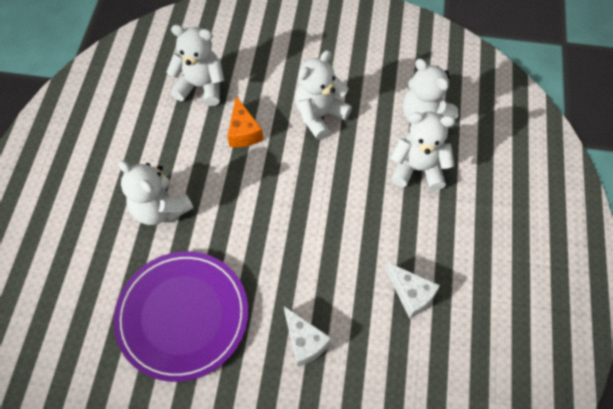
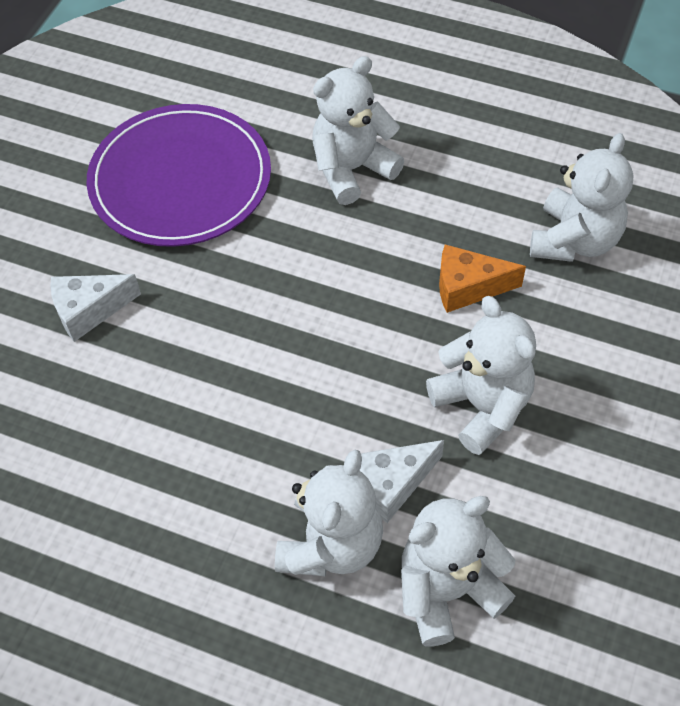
camera: 105 degrees right, 5 degrees down
white cheese [386,262,440,318] -> white cheese moved to [359,440,444,523]

